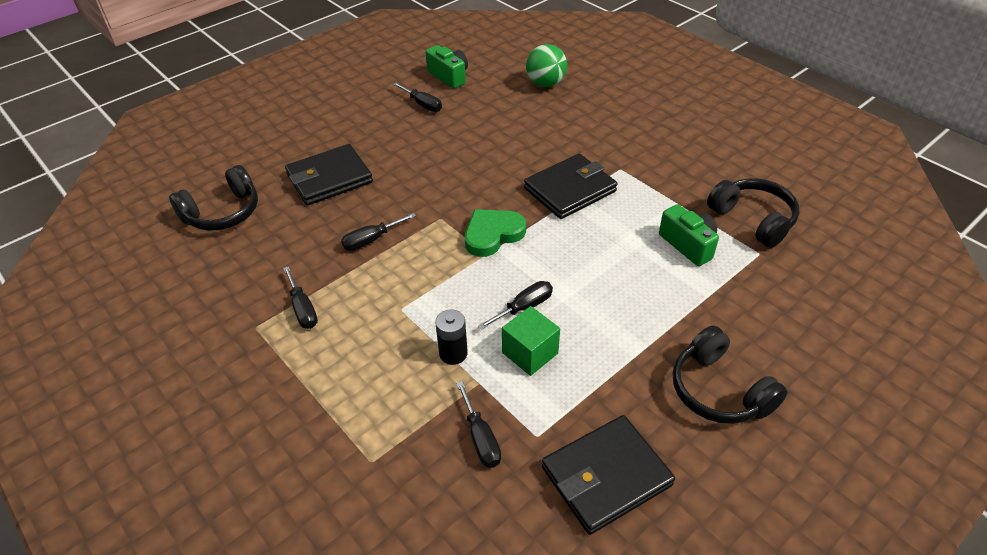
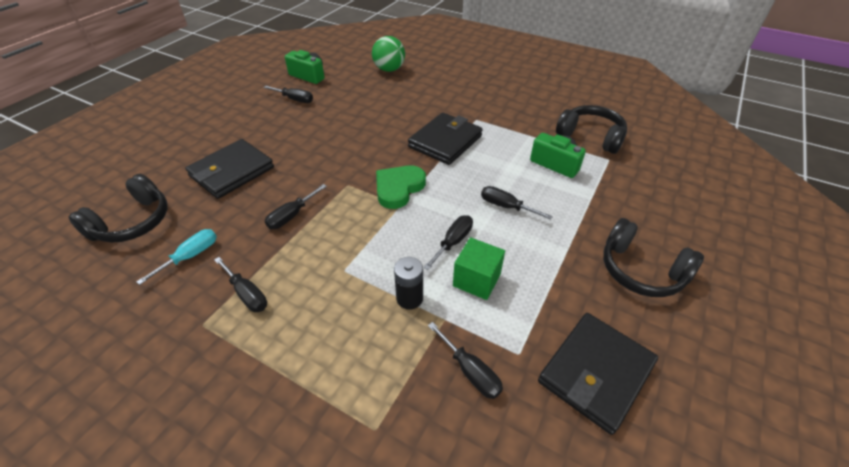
camera: 20 degrees left, 0 degrees up
none -> turquoise screwdriver [136,229,217,285]
none -> black screwdriver [481,186,553,220]

